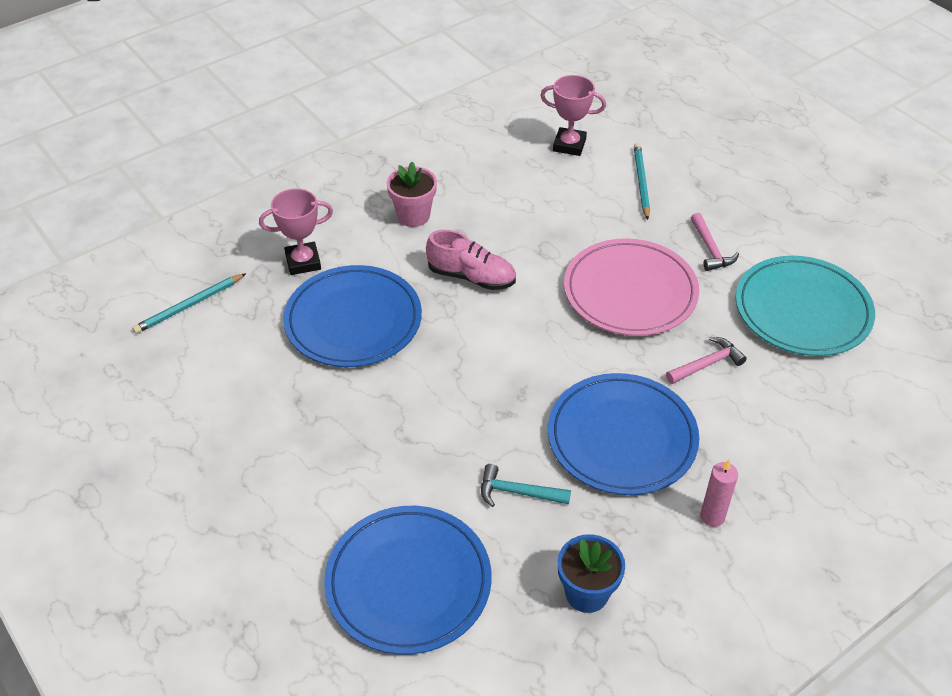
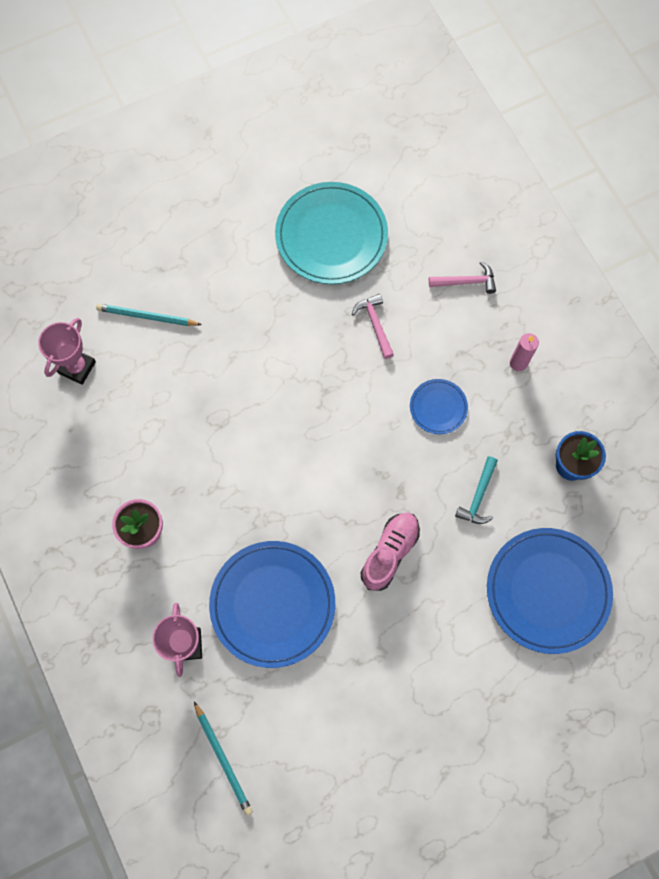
camera: 80 degrees left, 25 degrees up
pink shoe [426,230,516,290] -> pink shoe moved to [361,513,420,591]
blue plate [548,373,699,495] -> blue plate [410,379,468,434], size x0.49
pink plate [564,238,699,336] -> none
pink hammer [691,213,739,271] -> pink hammer moved to [429,262,496,294]

